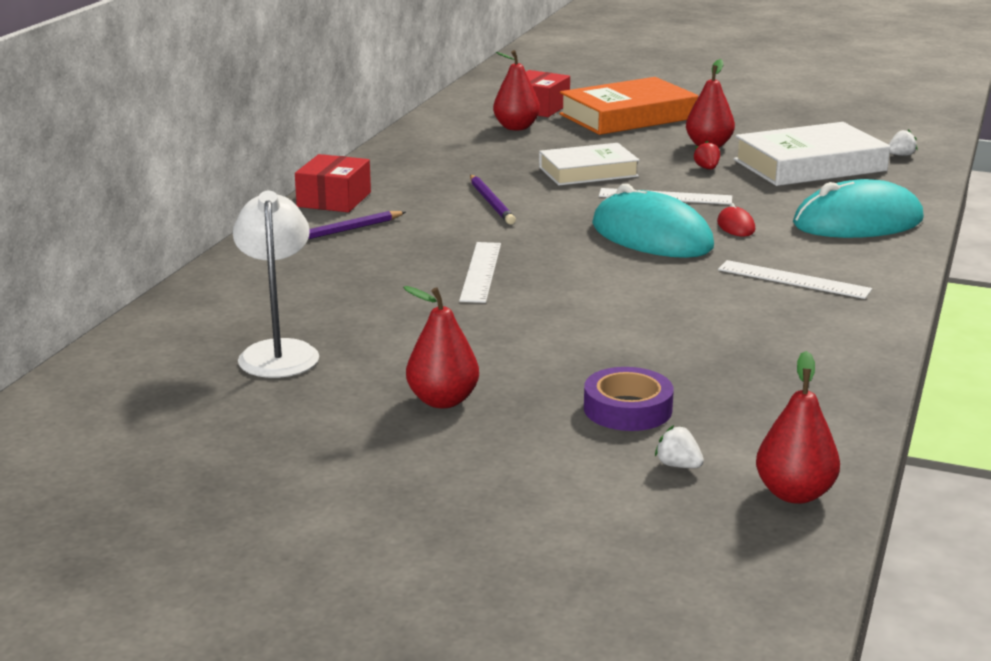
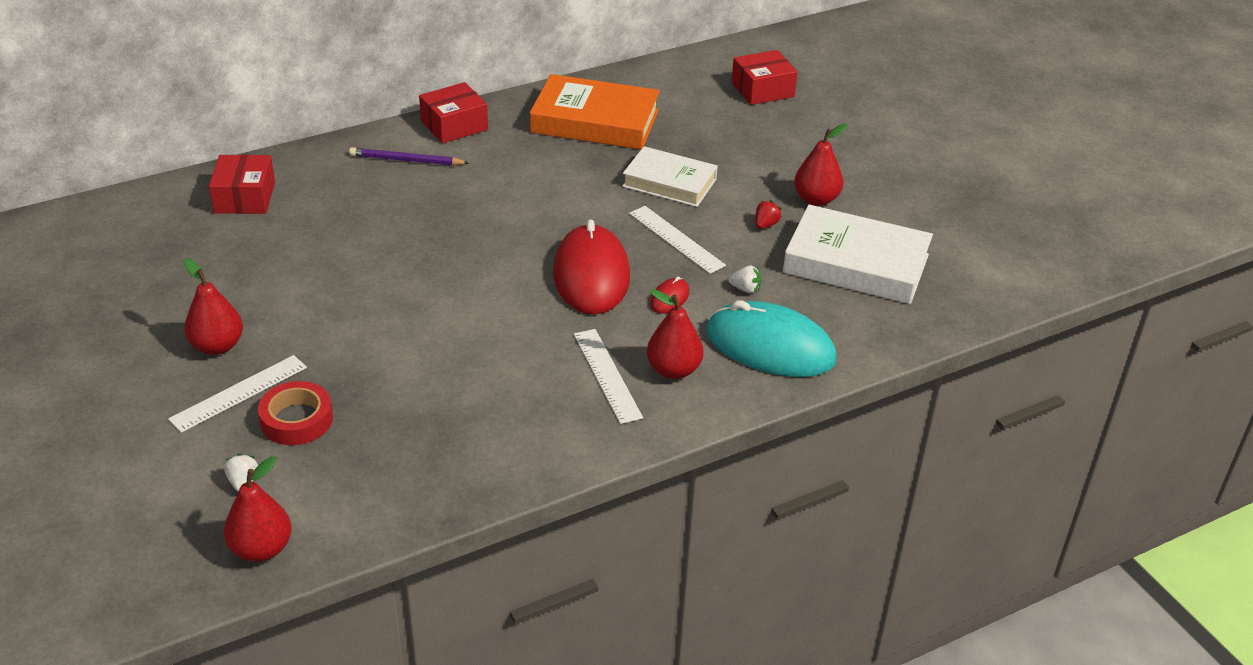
camera: 40 degrees right, 15 degrees up
white lamp [233,191,319,378] -> none
white ruler [459,242,501,303] -> white ruler moved to [168,355,307,433]
purple pencil [470,175,516,225] -> none
red pear [493,50,540,130] -> red pear moved to [647,289,704,379]
orange book [559,77,698,135] -> orange book moved to [530,74,660,149]
purple tape [584,367,674,431] -> red tape [258,381,333,445]
turquoise mouse [592,184,714,258] -> red mouse [553,219,630,315]
white strawberry [889,129,917,156] -> white strawberry moved to [728,265,761,293]
none -> red box [209,155,275,214]

